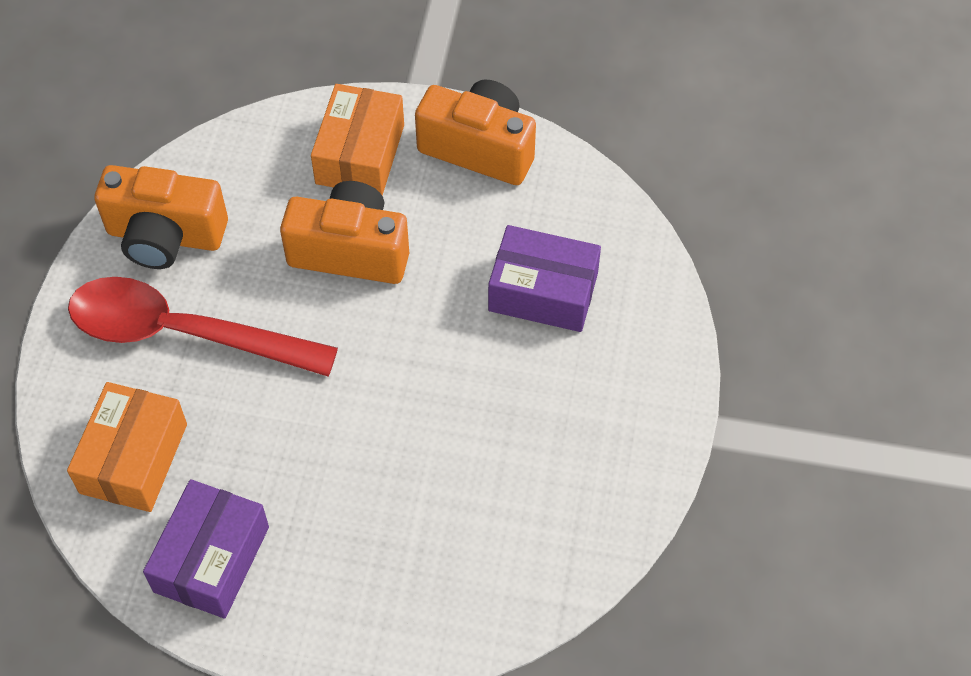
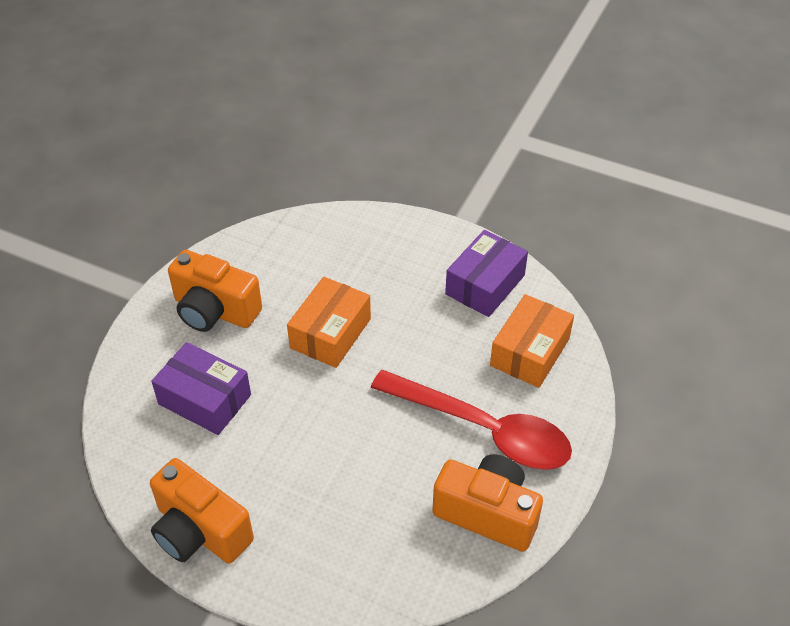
camera: 165 degrees left, 10 degrees down
orange camera [280,181,409,284] -> orange camera moved to [168,250,262,332]
orange box [311,84,404,195] -> orange box moved to [287,277,371,368]

